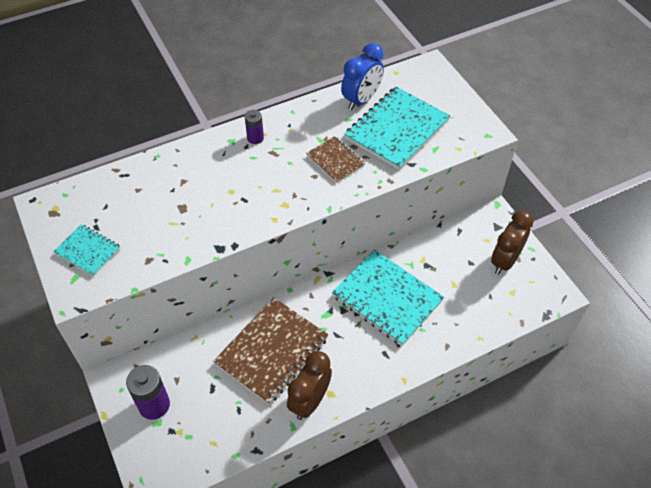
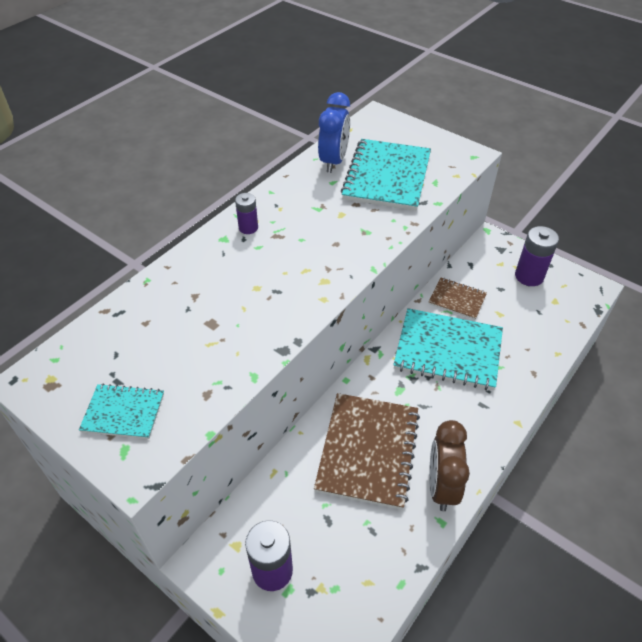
camera: 25 degrees left, 5 degrees down
brown notebook [306,136,365,183] -> brown notebook moved to [429,278,487,320]
brown clock [491,211,534,275] -> purple battery [515,226,559,286]

